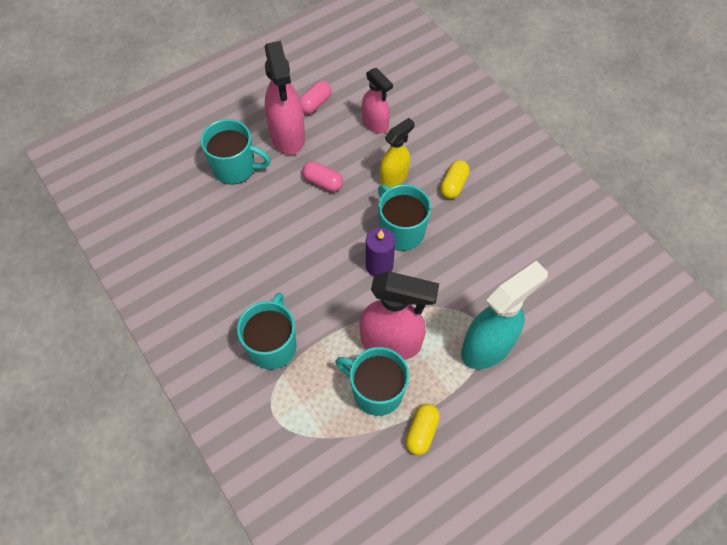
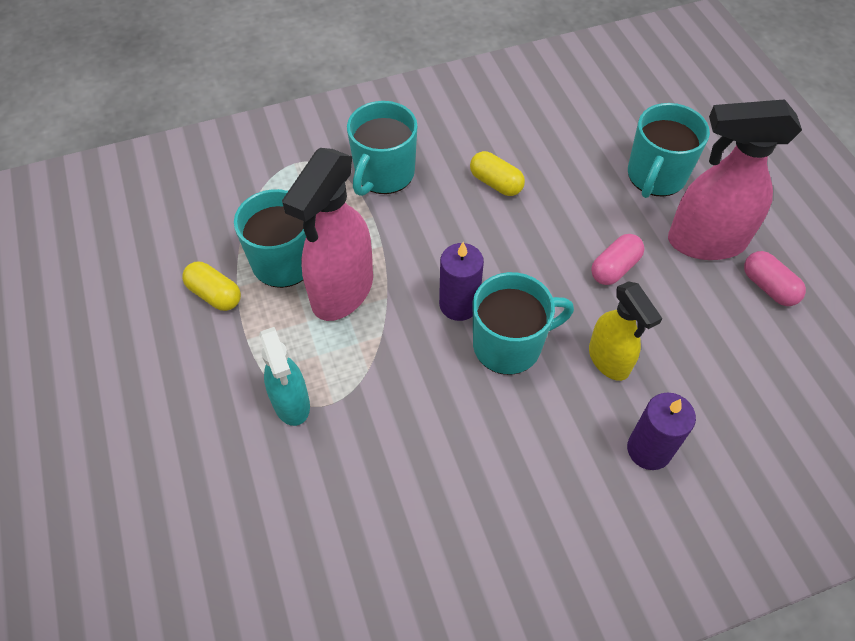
camera: 105 degrees right, 5 degrees down
turquoise mug [237,293,297,370] -> turquoise mug turned 90 degrees clockwise [347,101,418,196]
pink spray bottle [362,68,393,134] -> none
yellow capsule [440,160,470,199] -> yellow capsule moved to [470,151,525,196]
turquoise spray bottle [461,261,548,369] -> turquoise spray bottle [259,327,310,426], size x0.61
none -> purple candle [627,392,696,470]

